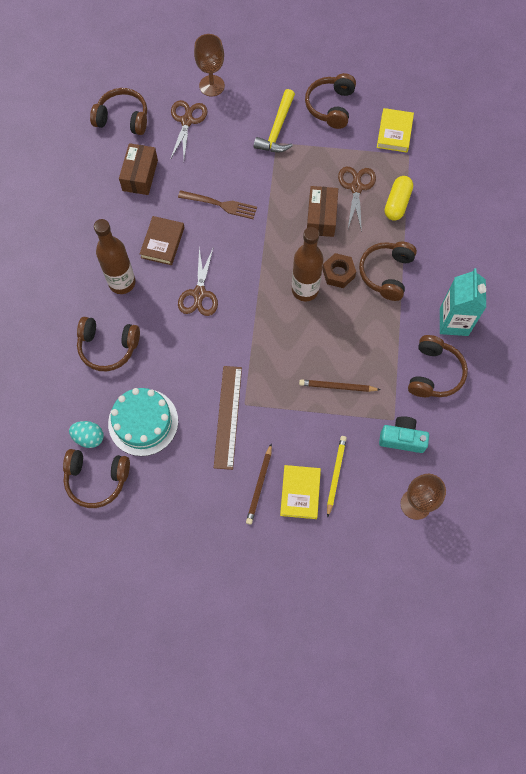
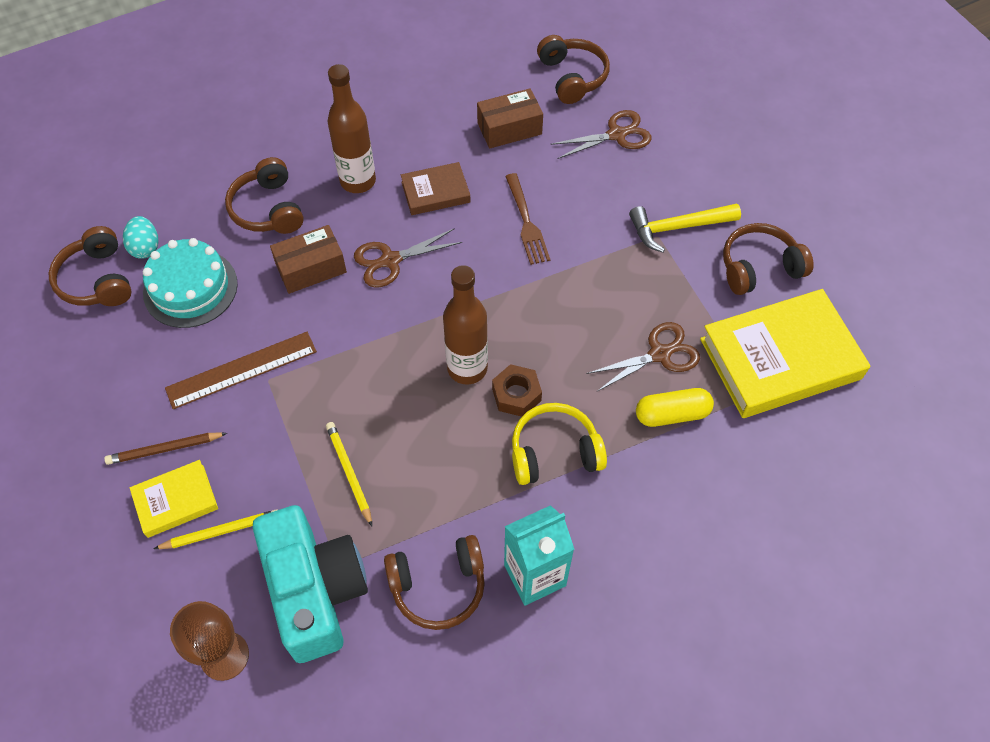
camera: 60 degrees right, 10 degrees down
brown goblet [194,34,225,96] -> none
brown pencil [299,379,380,392] -> yellow pencil [326,422,372,526]
brown box [307,186,338,237] -> brown box moved to [270,225,347,294]
brown headphones [359,242,417,301] -> yellow headphones [512,403,607,485]
yellow book [377,108,414,153] -> yellow book [700,289,870,418], size x1.97
turquoise camera [379,416,429,453] -> turquoise camera [253,505,368,663], size x1.91

